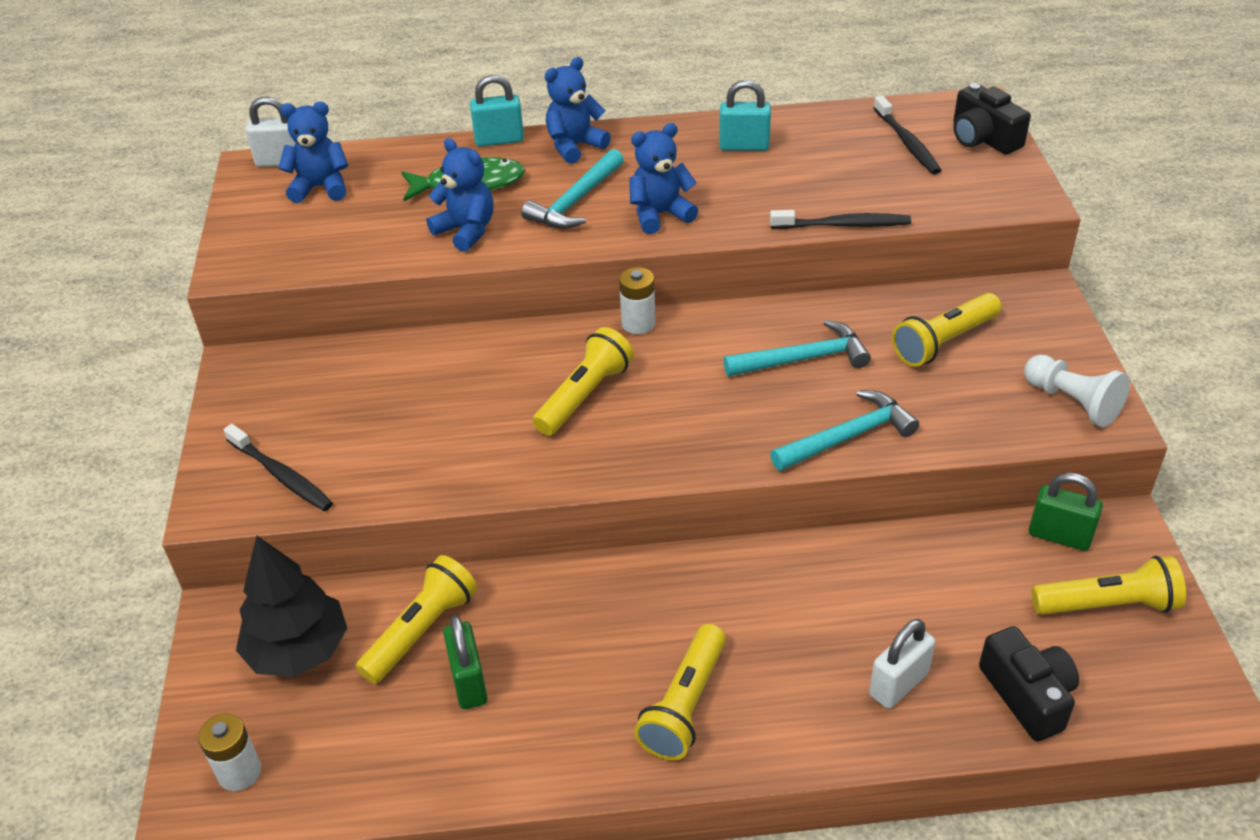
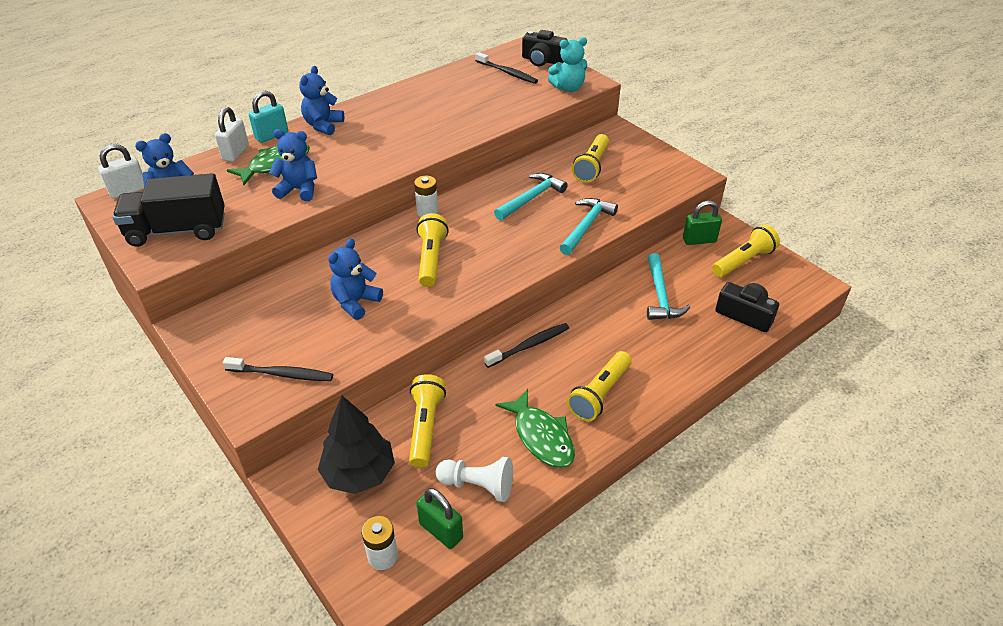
camera: 35 degrees left, 0 degrees up
green padlock [443,615,488,709] -> green padlock moved to [416,488,463,549]
turquoise hammer [521,149,624,229] -> turquoise hammer moved to [647,253,690,320]
blue teddy bear [629,123,698,234] -> blue teddy bear moved to [328,239,383,320]
yellow flashlight [634,624,726,760] -> yellow flashlight turned 45 degrees clockwise [567,351,632,421]
turquoise padlock [719,80,771,151] -> none
black toothbrush [770,210,911,229] -> black toothbrush moved to [484,323,569,368]
white padlock [869,619,935,709] -> white padlock moved to [215,107,249,162]
white pawn [1024,355,1130,427] -> white pawn moved to [436,457,513,502]
none -> black truck [113,173,225,247]
none -> green fish [495,389,575,468]
none -> turquoise teddy bear [548,37,587,92]

